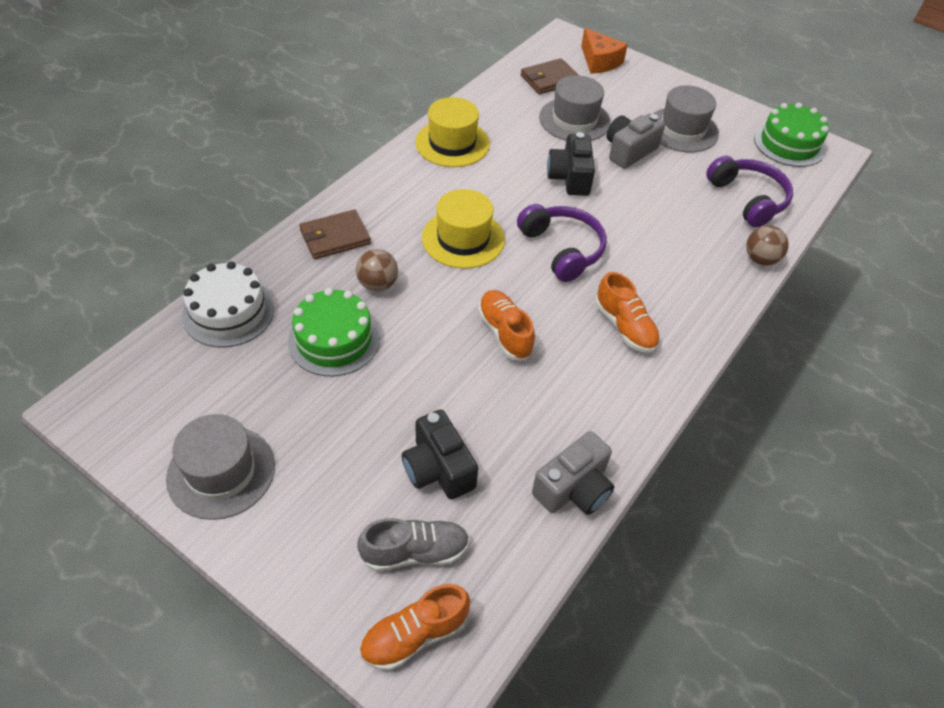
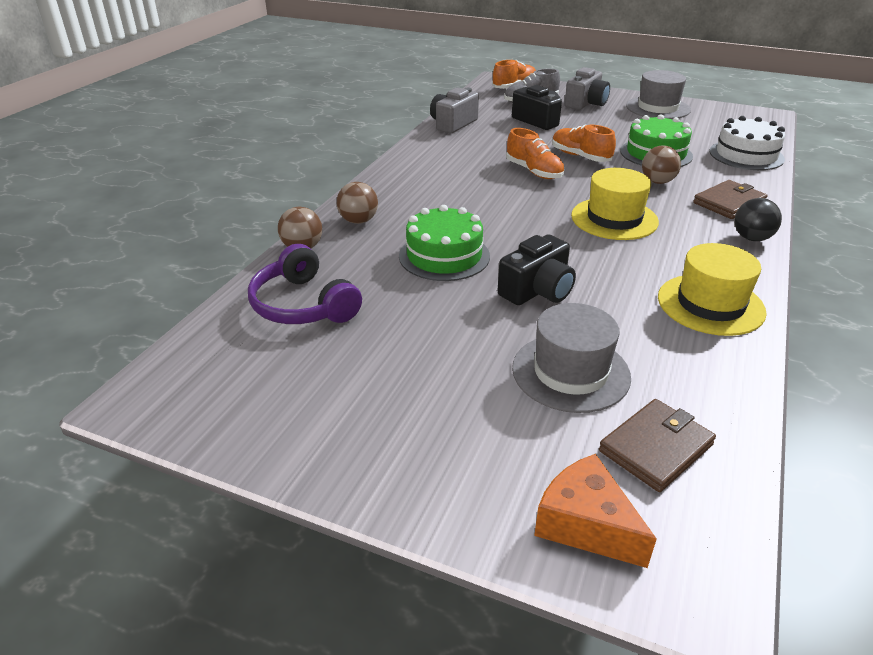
camera: 170 degrees right, 15 degrees down
purple headphones [517,204,607,282] -> none
black camera [547,132,595,196] -> black camera turned 60 degrees clockwise [498,234,576,305]
orange shoe [595,272,660,353] -> orange shoe moved to [552,124,616,162]
grey camera [606,114,665,169] -> grey camera moved to [565,67,610,110]
grey hat [653,85,719,152] -> none
green cake [754,103,829,167] -> green cake moved to [399,205,490,281]
none -> brown ball [337,182,378,224]
none -> black ball [734,198,782,241]

